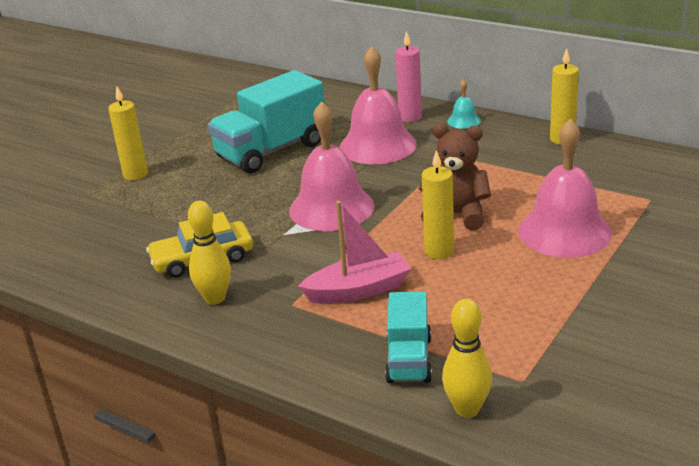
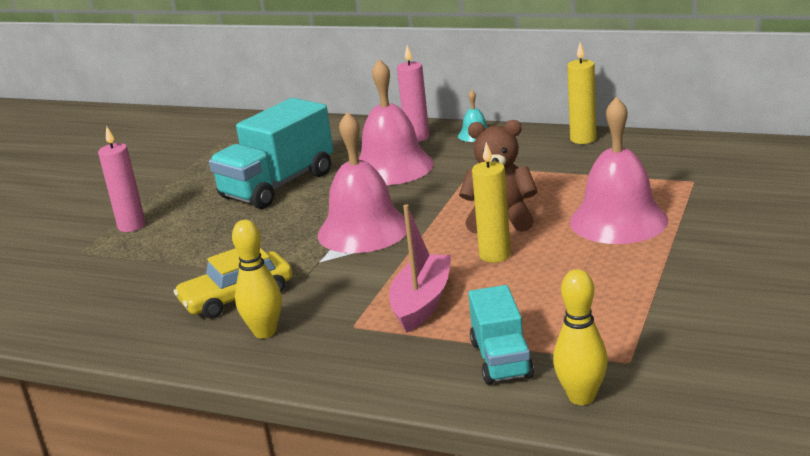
camera: 10 degrees left, 5 degrees down
yellow candle [108,87,148,180] -> pink candle [98,126,145,232]
pink boat [298,201,411,304] -> pink boat turned 45 degrees counterclockwise [389,204,451,333]

